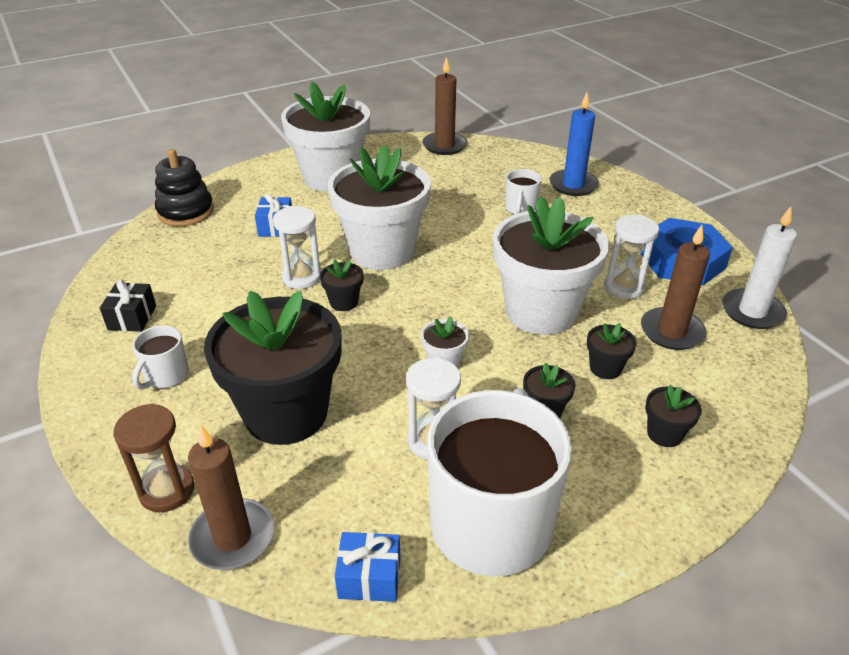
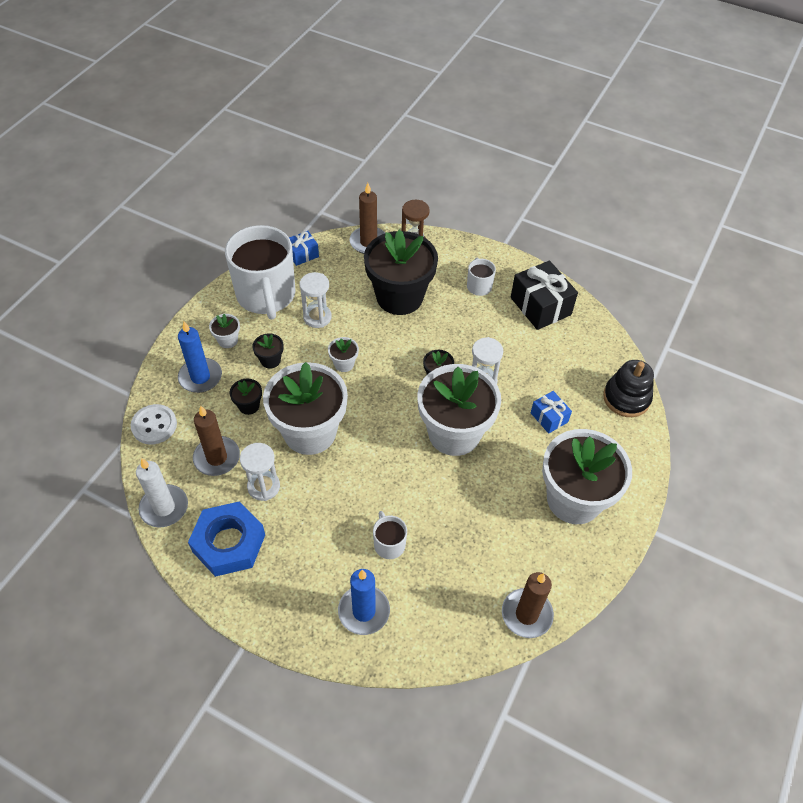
camera: 145 degrees right, 15 degrees up
black gift [100,280,156,332] -> black gift [511,261,578,330], size x1.82
black flower pot [645,385,702,447] -> blue candle [178,322,222,393]
none -> white button [130,404,177,445]
none -> white flower pot [209,314,240,348]

